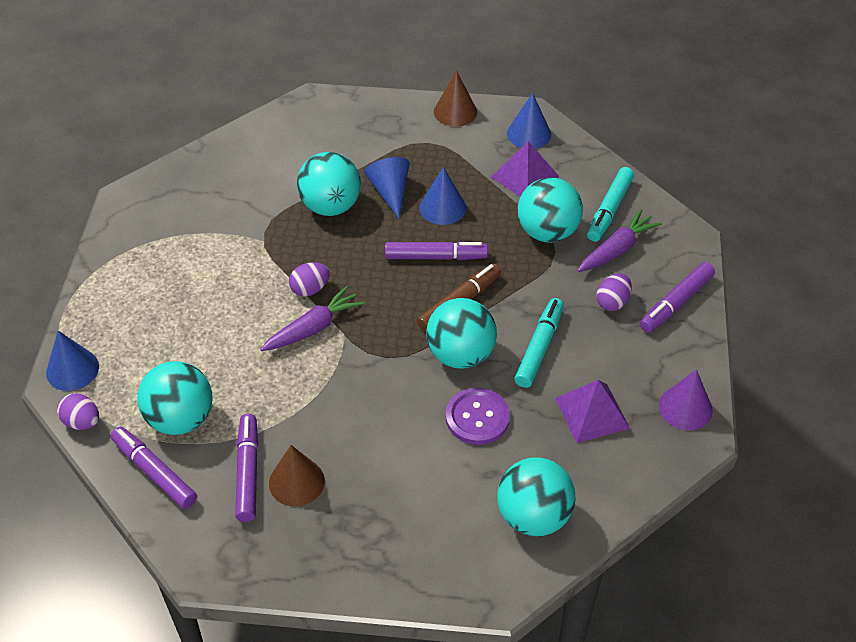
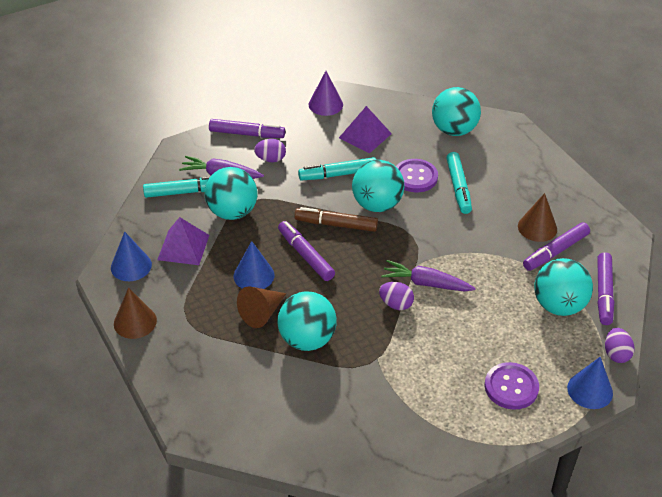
camera: 125 degrees left, 5 degrees down
blue cone [364,157,410,219] -> brown cone [237,286,287,328]
none -> turquoise marker [446,152,472,214]
none -> purple button [485,362,539,410]

